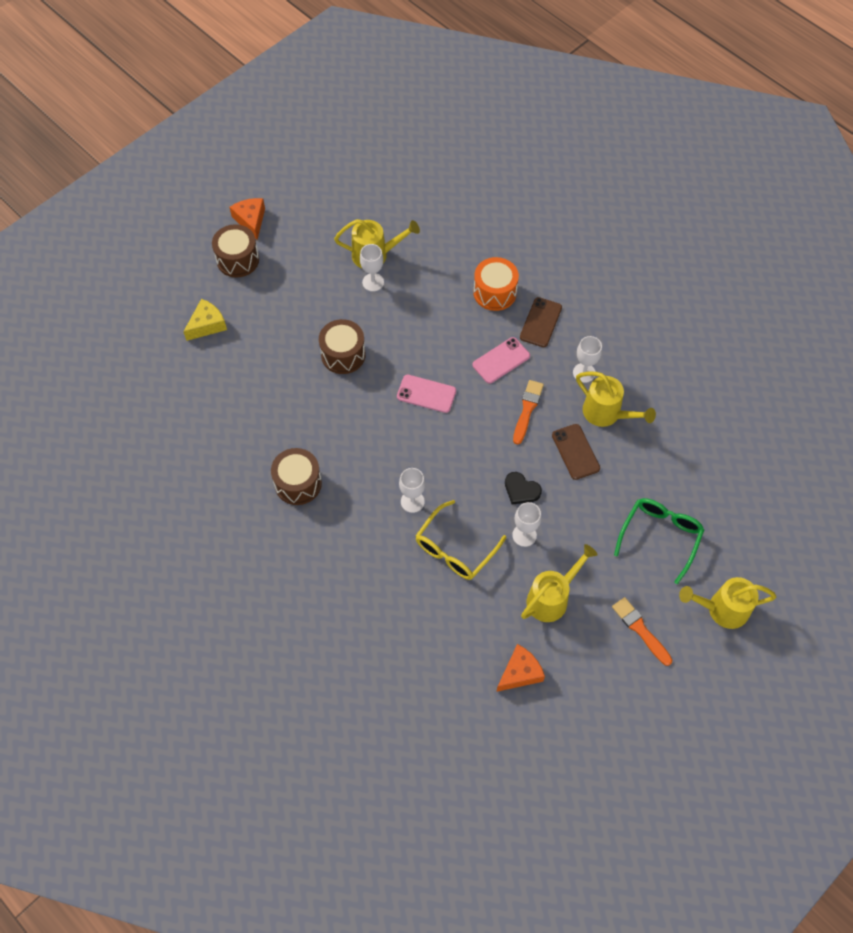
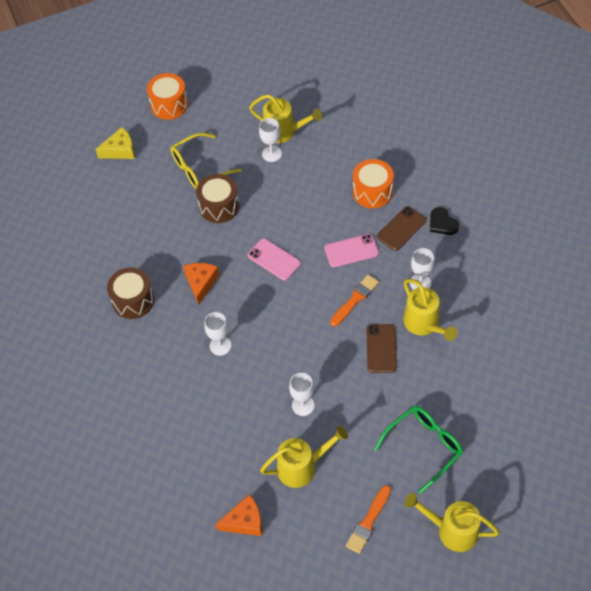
camera: 25 degrees right, 5 degrees down
brown drum [212,224,259,277] -> orange drum [147,73,188,120]
orange cheese [229,198,265,240] -> orange cheese moved to [183,263,219,305]
yellow glasses [416,500,506,580] -> yellow glasses moved to [170,133,242,189]
black heart [505,472,542,504] -> black heart moved to [430,207,459,235]
orange brush [612,597,672,666] -> orange brush turned 135 degrees counterclockwise [346,485,391,554]

